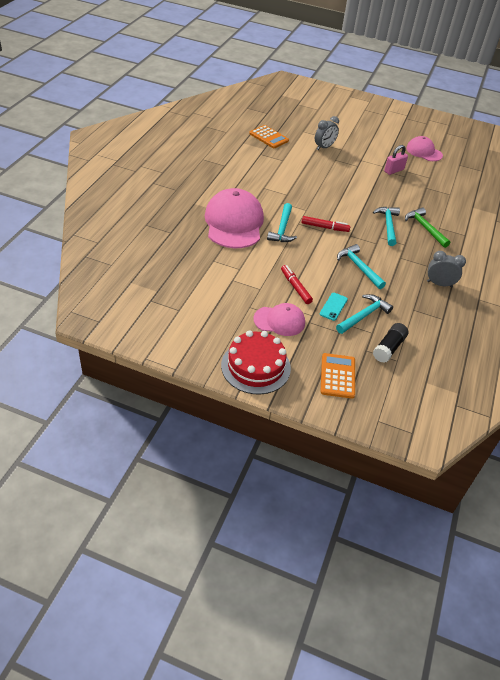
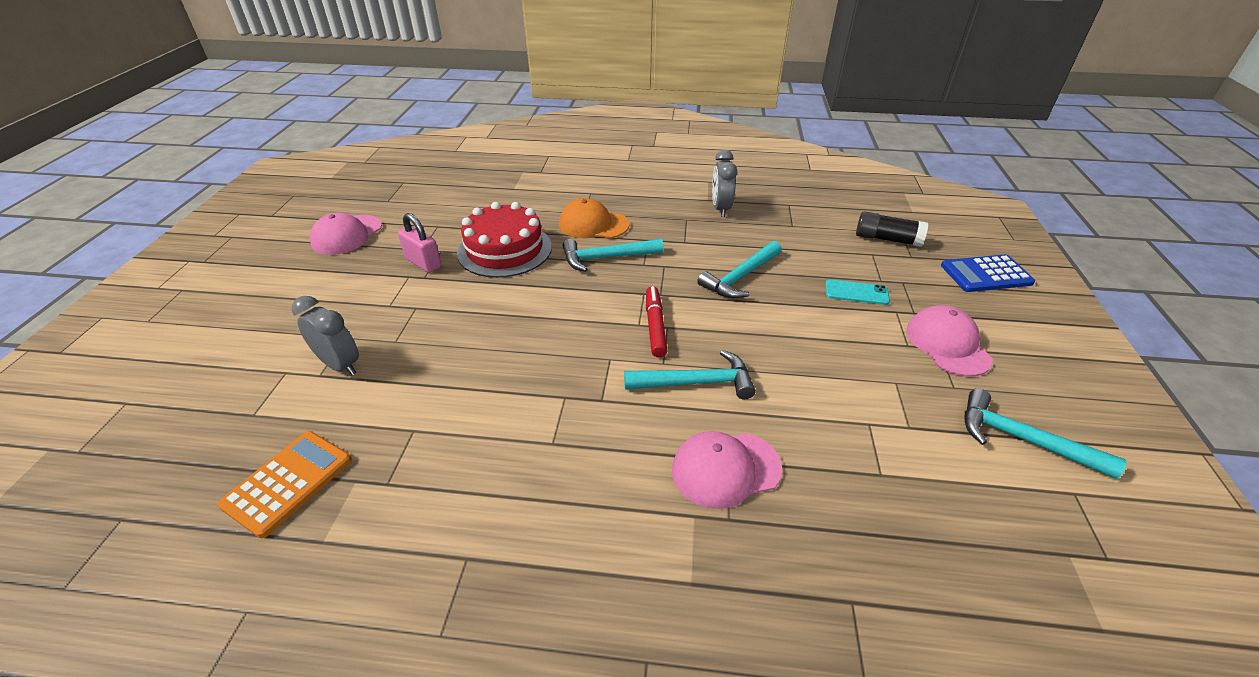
camera: 100 degrees left, 5 degrees down
pink cap [205,188,264,248] -> pink cap [672,431,782,509], size x0.56
red cake [221,330,291,395] -> red cake moved to [457,202,552,278]
red marker [281,265,313,304] -> none
orange calculator [320,353,355,399] -> blue calculator [941,254,1035,292]
turquoise hammer [336,294,393,334] -> turquoise hammer moved to [965,389,1126,479]
green hammer [405,207,450,248] -> orange cap [559,198,629,238]

